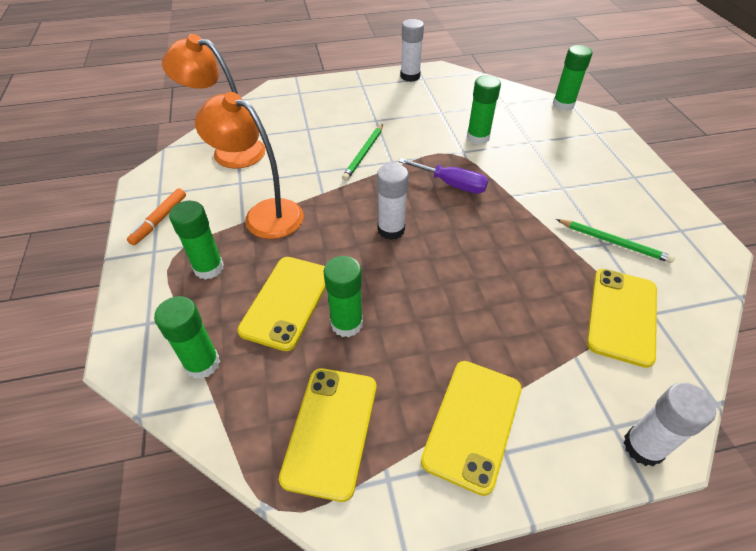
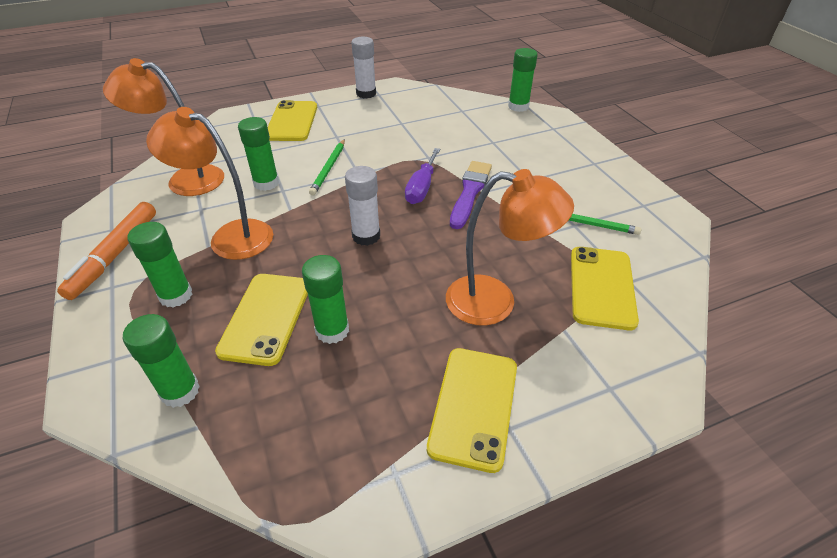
camera: 10 degrees left, 5 degrees down
orange marker [127,188,186,245] -> orange marker [57,202,156,300], size x1.55
yellow phone [279,368,376,502] -> yellow phone moved to [268,100,317,141]
purple screwdriver [399,158,488,194] -> purple screwdriver turned 90 degrees clockwise [405,148,440,204]
green glue stick [467,76,501,145] -> green glue stick moved to [238,117,279,191]
white glue stick [623,383,716,466] -> none
none -> orange lamp [446,169,574,326]
none -> purple brush [450,161,492,229]

